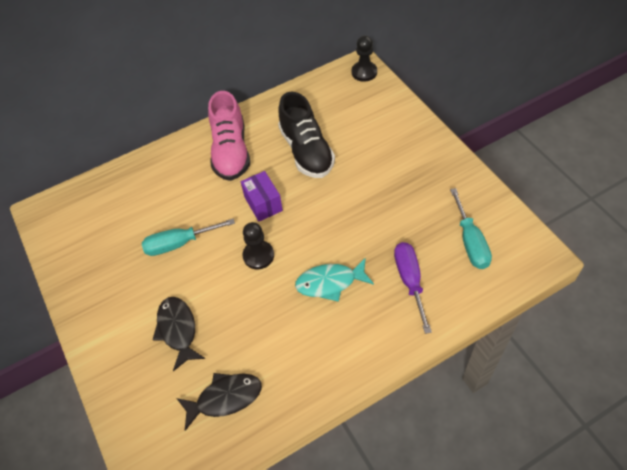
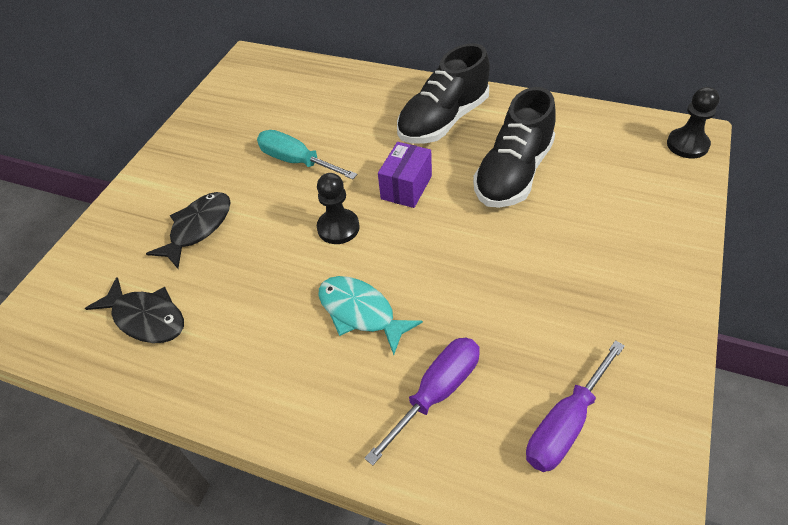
camera: 50 degrees right, 5 degrees down
pink shoe [208,91,250,181] -> black shoe [397,43,490,144]
turquoise screwdriver [450,188,492,269] -> purple screwdriver [526,340,625,472]

